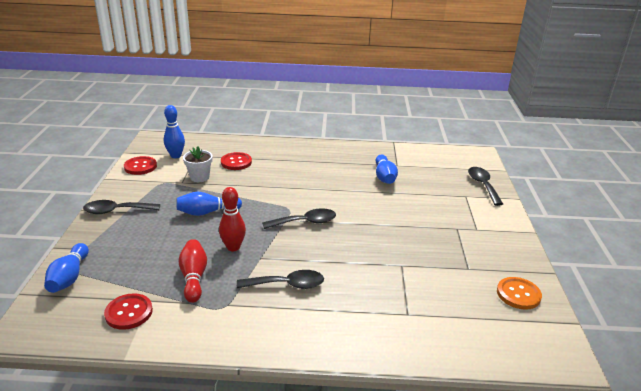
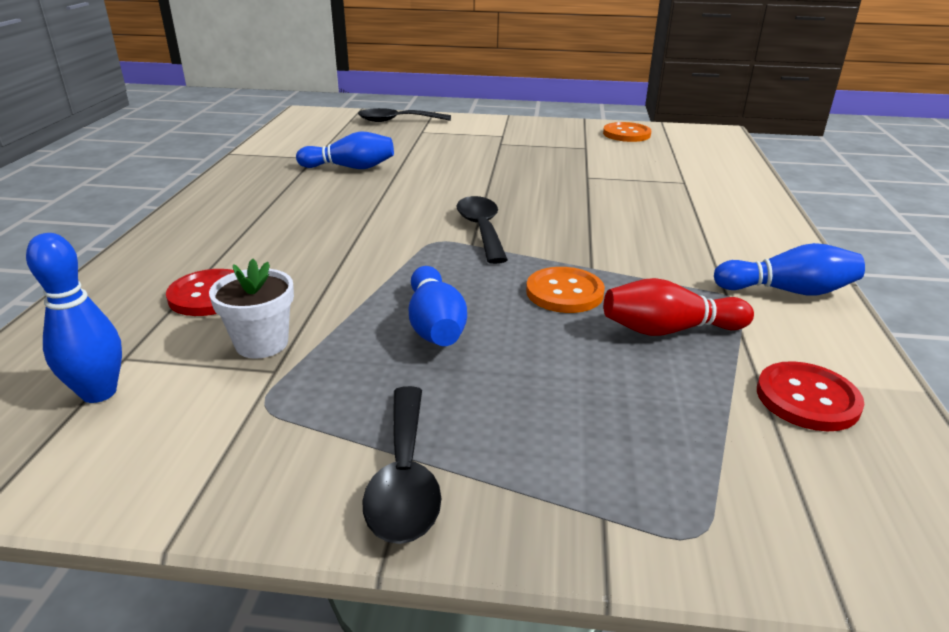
camera: 85 degrees left, 0 degrees up
blue bowling pin [44,243,89,293] -> blue bowling pin moved to [714,243,865,296]
red button [124,156,157,175] -> none
red bowling pin [219,187,246,251] -> orange button [526,267,605,313]
black spoon [237,270,324,289] -> none

